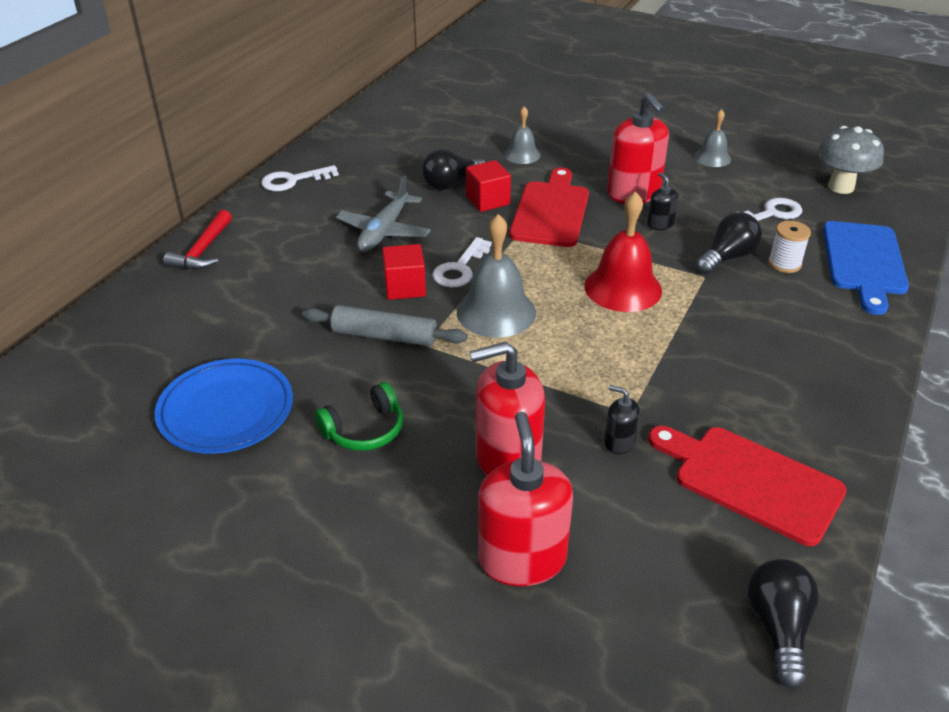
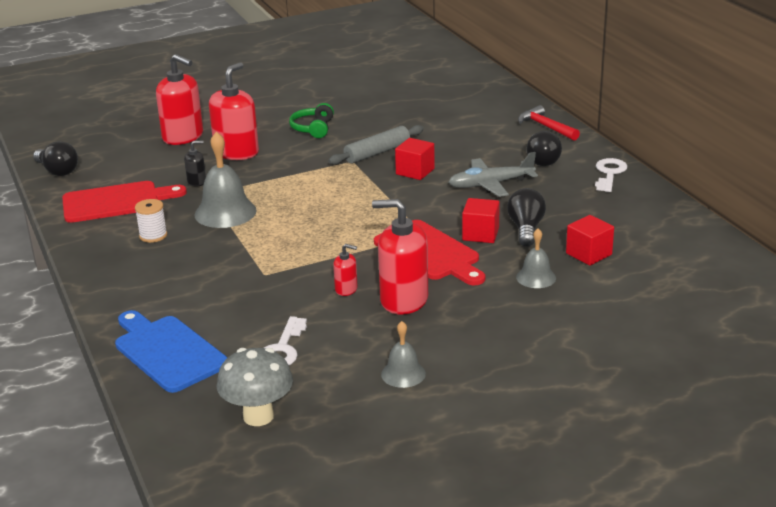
camera: 130 degrees right, 10 degrees down
blue plate [155,359,293,454] -> none
grey plane [336,175,431,252] -> grey plane turned 75 degrees counterclockwise [449,152,538,197]
white key [432,237,492,288] -> none
grey bell [457,214,536,338] -> grey bell moved to [194,132,257,228]
red bell [584,191,662,312] -> none
black soap dispenser [647,172,678,230] -> red soap dispenser [333,244,358,296]
black light bulb [696,212,762,274] -> black light bulb moved to [526,131,562,166]
white spool [768,221,811,273] -> white spool moved to [135,199,167,243]
none -> red cube [566,215,614,266]

